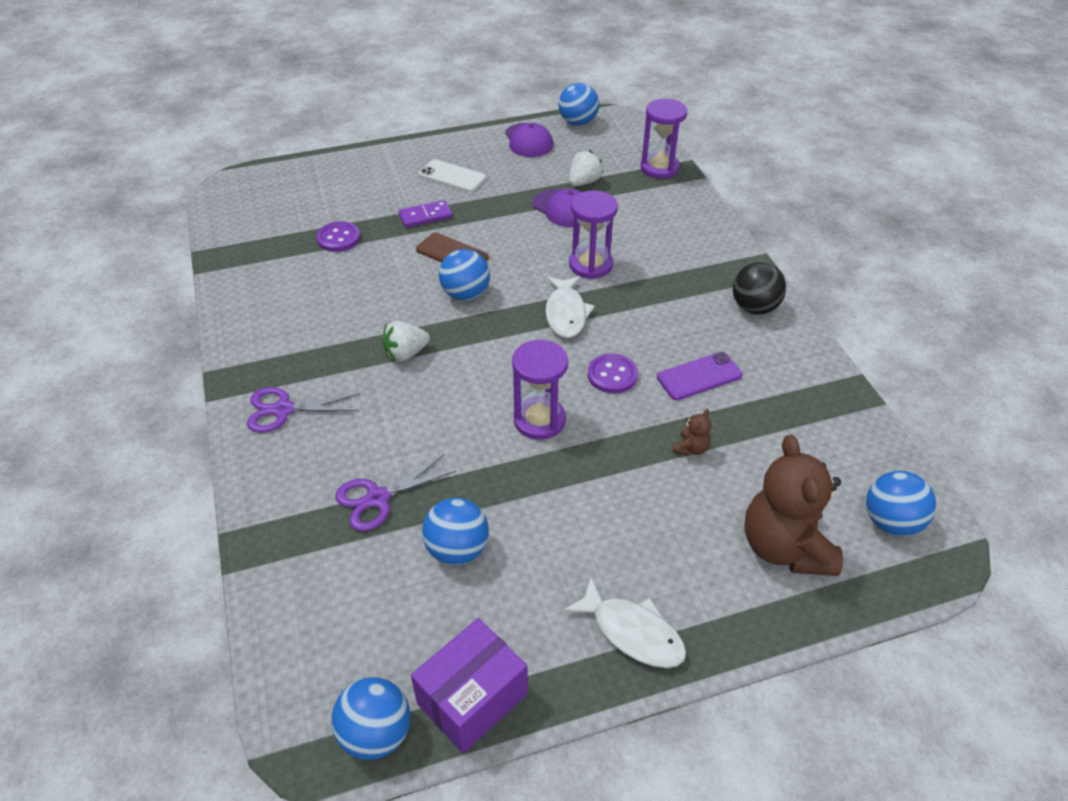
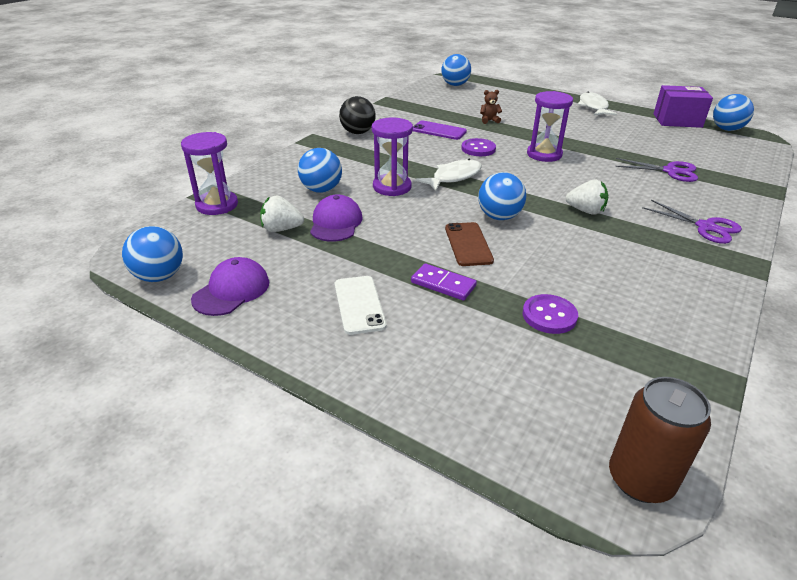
camera: 130 degrees left, 10 degrees down
blue ball [422,498,489,565] -> blue ball moved to [298,148,342,193]
brown teddy bear [744,435,843,576] -> none
none -> brown can [609,377,711,503]

